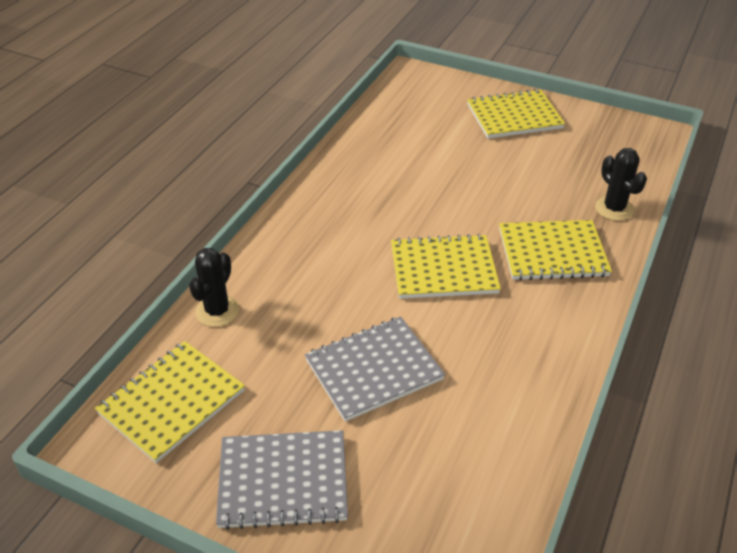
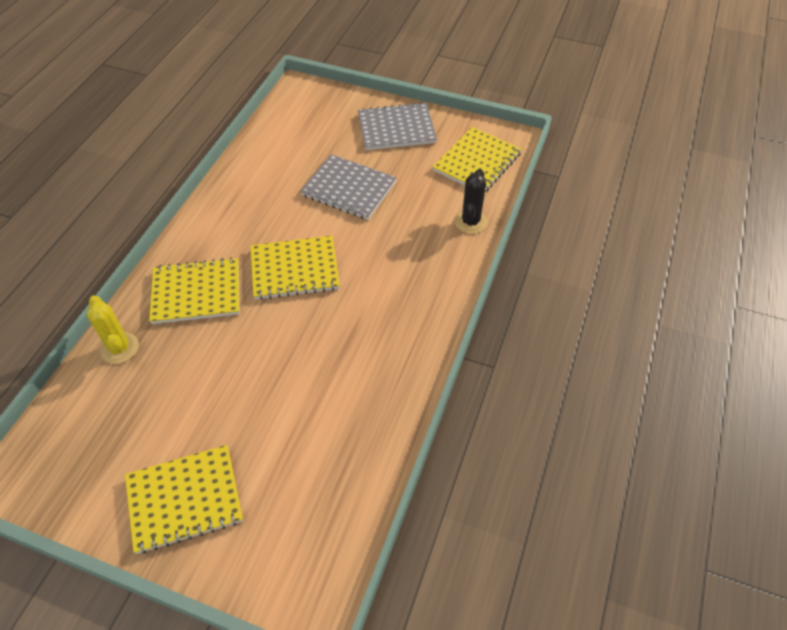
camera: 175 degrees right, 10 degrees up
grey notebook [305,317,445,422] -> grey notebook turned 60 degrees clockwise [300,154,397,220]
black cactus [595,148,647,221] -> yellow cactus [87,295,139,364]

